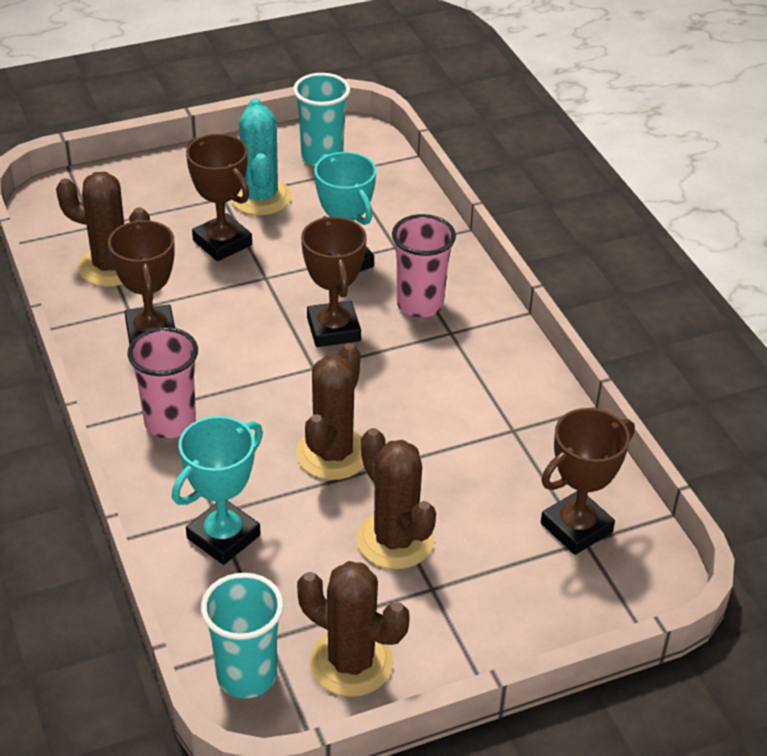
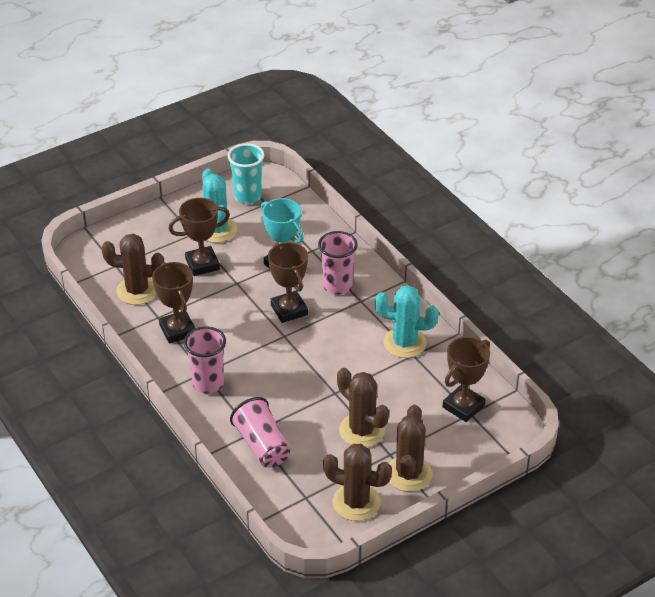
camera: 10 degrees left, 0 degrees up
turquoise trophy [172,416,263,565] -> pink cup [230,397,290,468]
brown trophy [186,134,252,261] -> brown trophy turned 60 degrees counterclockwise [169,198,230,276]
turquoise cup [201,573,284,698] -> none
brown cactus [296,343,364,480] -> brown cactus moved to [389,405,432,492]
none -> turquoise cactus [375,285,439,358]

